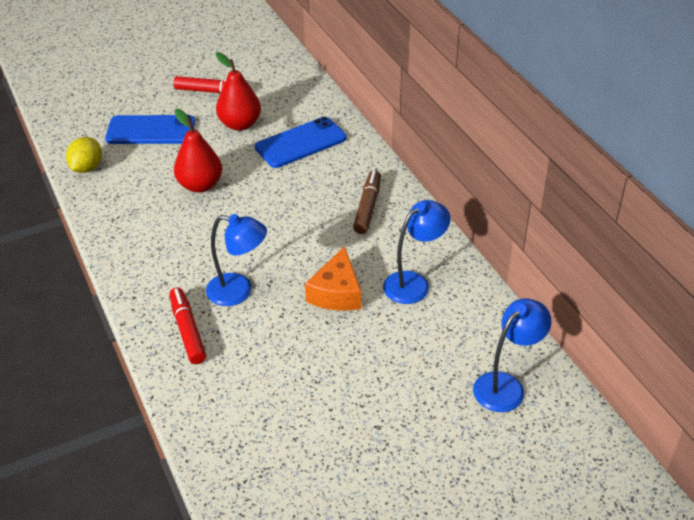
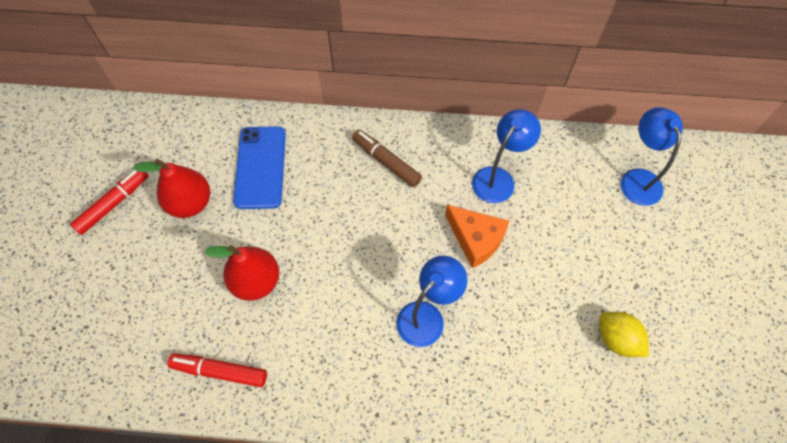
camera: 60 degrees left, 20 degrees up
yellow lemon [66,137,102,173] -> yellow lemon moved to [599,312,649,357]
blue phone [105,115,195,144] -> none
red marker [169,287,206,364] -> red marker moved to [168,353,267,387]
blue lamp [383,200,450,304] -> blue lamp turned 45 degrees clockwise [472,109,541,203]

